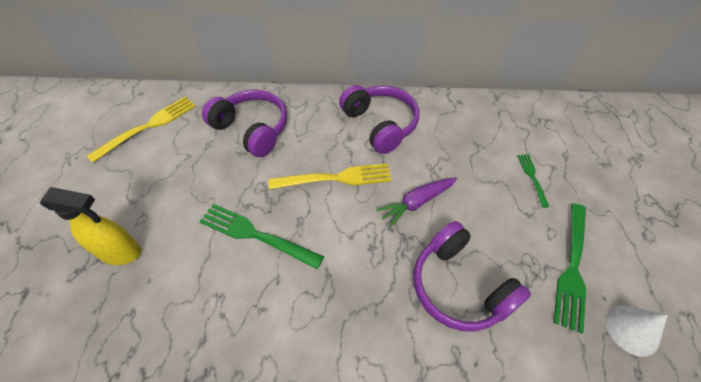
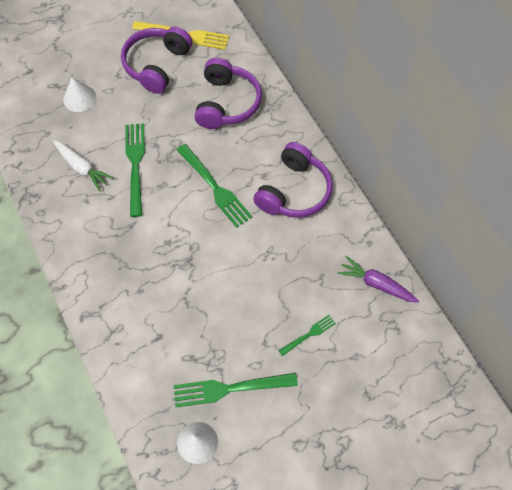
camera: 60 degrees right, 10 degrees up
yellow spray bottle [40,187,141,265] -> white cone [63,77,96,112]
yellow fork [269,163,392,190] -> green fork [177,144,253,228]
purple carrot [376,177,457,228] -> purple carrot moved to [338,256,419,303]
purple headphones [413,221,531,332] -> purple headphones moved to [121,27,192,94]
none -> white carrot [53,140,114,191]

